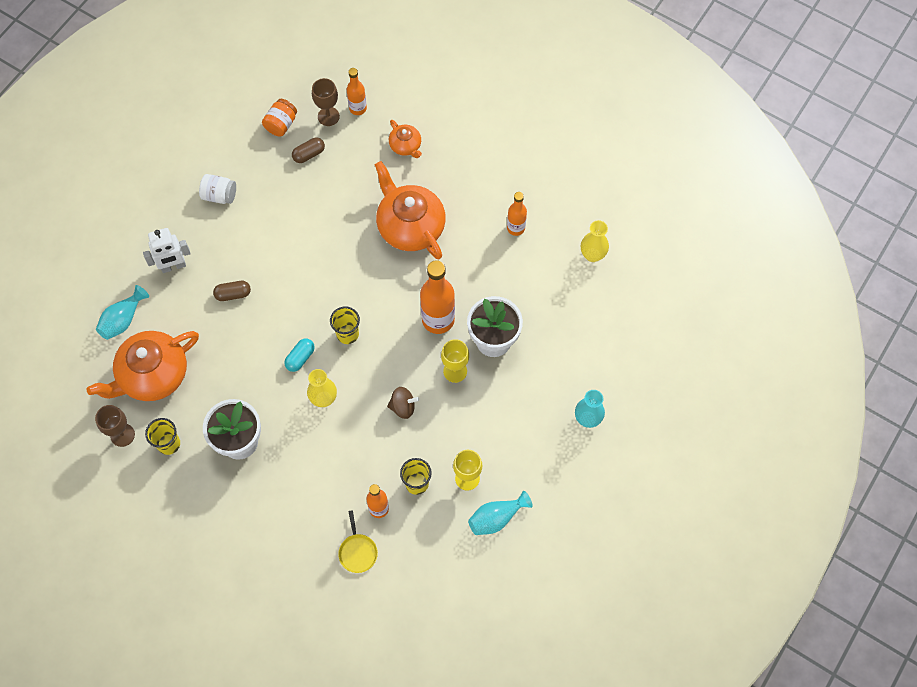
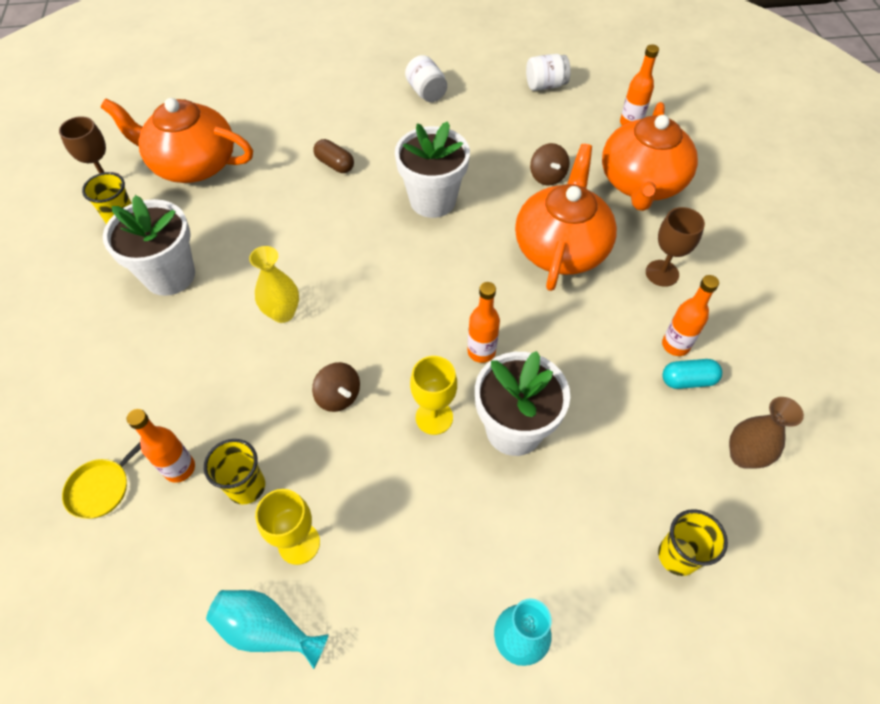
camera: 50 degrees right, 10 degrees down
turquoise vase [96,285,149,340] -> none
white robot [143,228,191,273] -> none
orange jar [262,99,297,136] -> white jar [526,54,571,91]
turquoise capsule [284,338,315,372] -> turquoise capsule moved to [662,359,722,389]
brown capsule [292,137,325,163] -> none
brown goblet [312,78,340,126] -> brown goblet moved to [646,207,705,287]
yellow cup [330,306,360,344] -> yellow cup moved to [658,509,728,576]
orange teapot [389,120,422,158] -> orange teapot [602,102,698,211], size x2.04
orange bottle [420,260,455,334] -> orange bottle [467,282,500,363], size x0.58
yellow vase [581,220,609,262] -> brown vase [729,397,804,469]
none -> white flower pot [395,121,470,218]
none -> brown spinning top [530,143,570,186]

